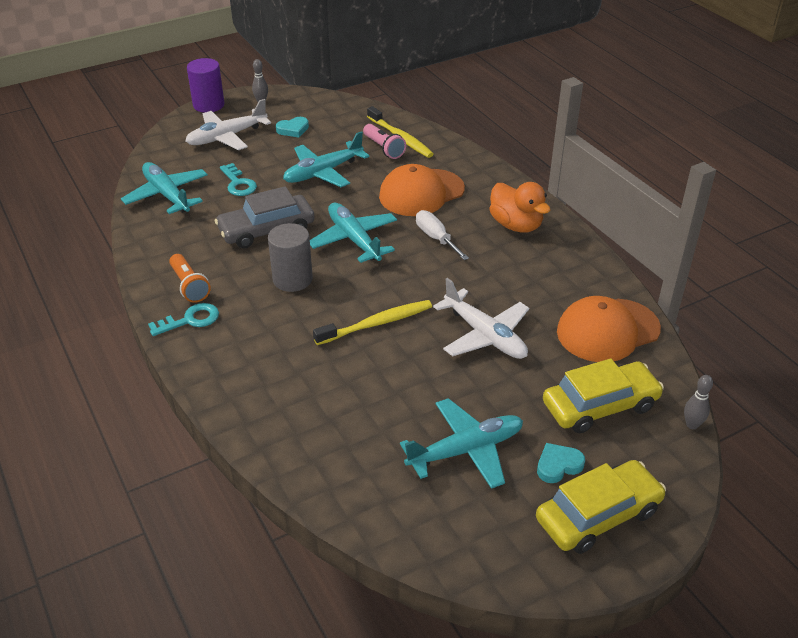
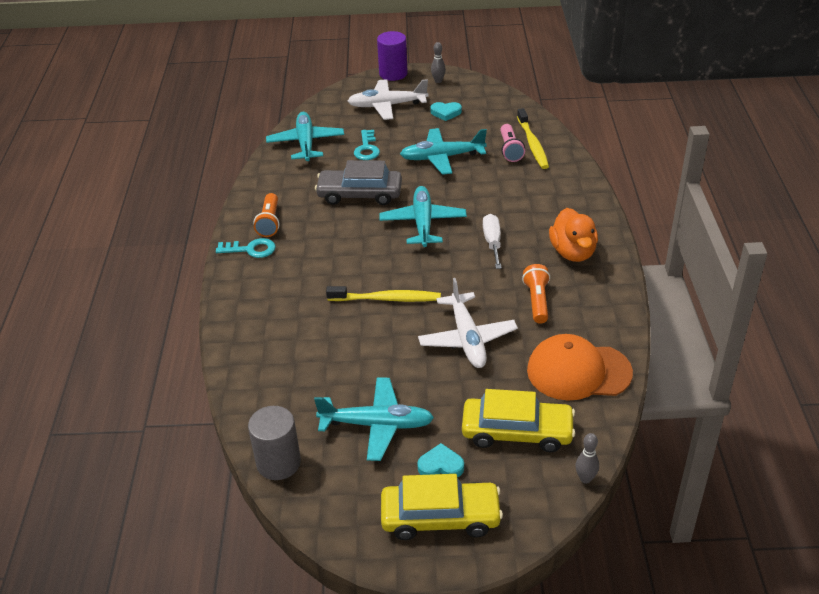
camera: 30 degrees right, 0 degrees up
grey cylinder [268,223,313,292] -> grey cylinder moved to [248,406,301,480]
orange cap [379,164,465,216] -> none
none -> orange flashlight [522,264,550,324]

